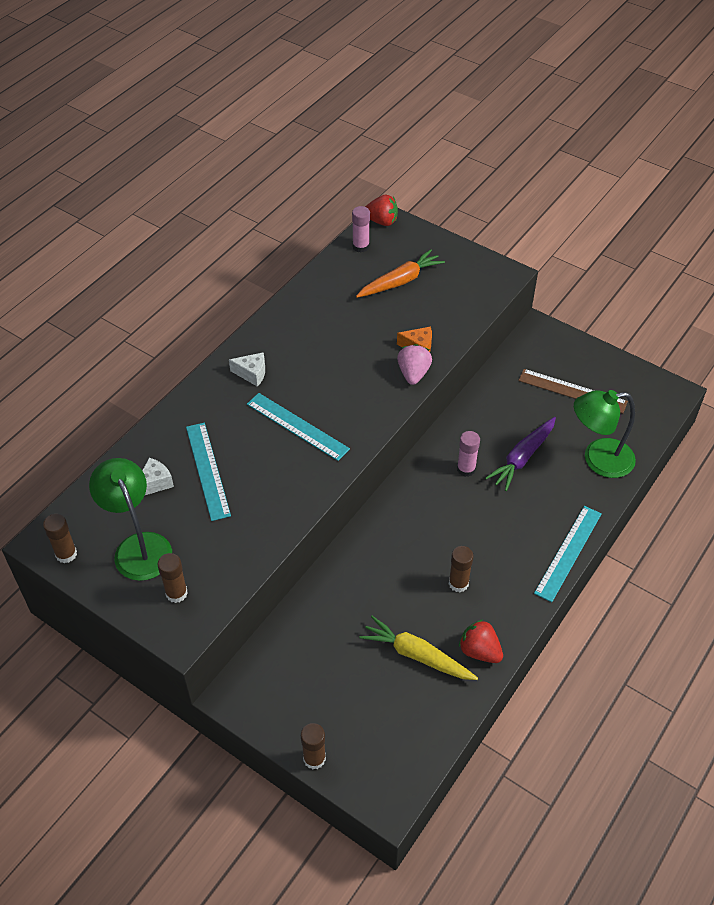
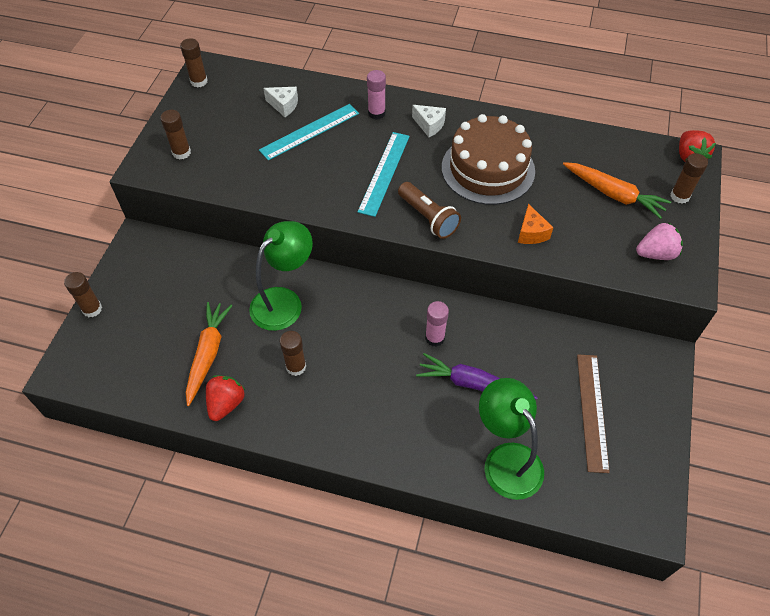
camera: 70 degrees right, 5 degrees up
green lamp [89,458,172,581] -> green lamp moved to [249,221,313,331]
white cheese [229,352,265,387] -> white cheese turned 45 degrees counterclockwise [412,105,446,137]
pink glue stick [352,206,370,253] -> pink glue stick moved to [367,70,386,120]
yellow carrot [359,616,478,680] -> orange carrot [186,302,233,406]
pink strawberry [397,344,432,385] -> pink strawberry moved to [636,222,683,260]
turquoise ruler [534,506,602,602] -> none
none -> brown flashlight [398,182,461,239]
none -> brown cake [442,114,535,205]
none -> brown glue stick [670,153,708,204]

